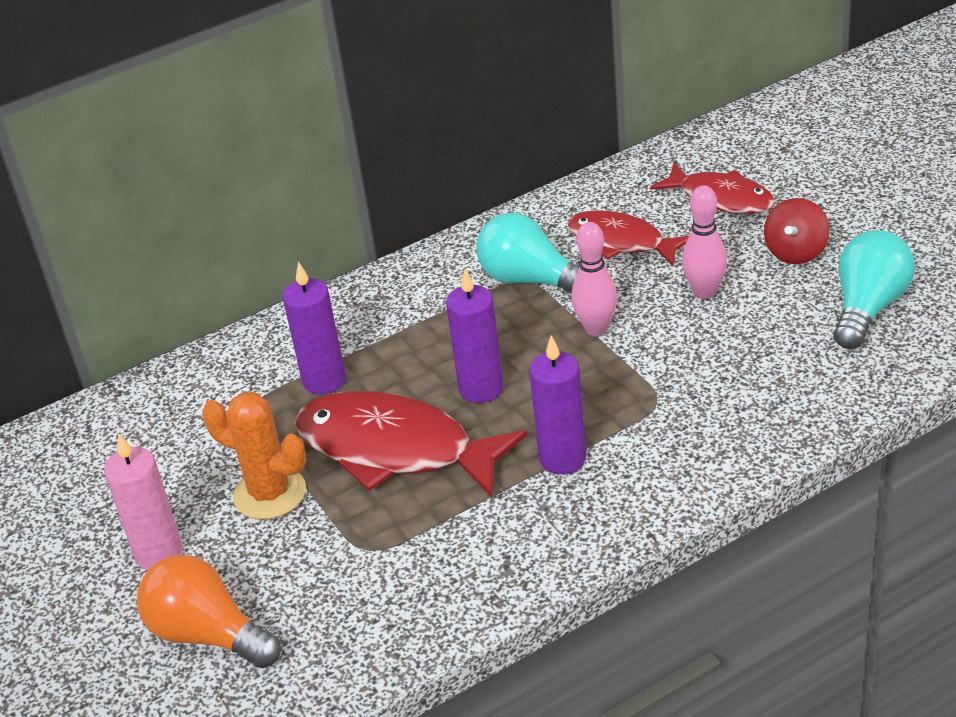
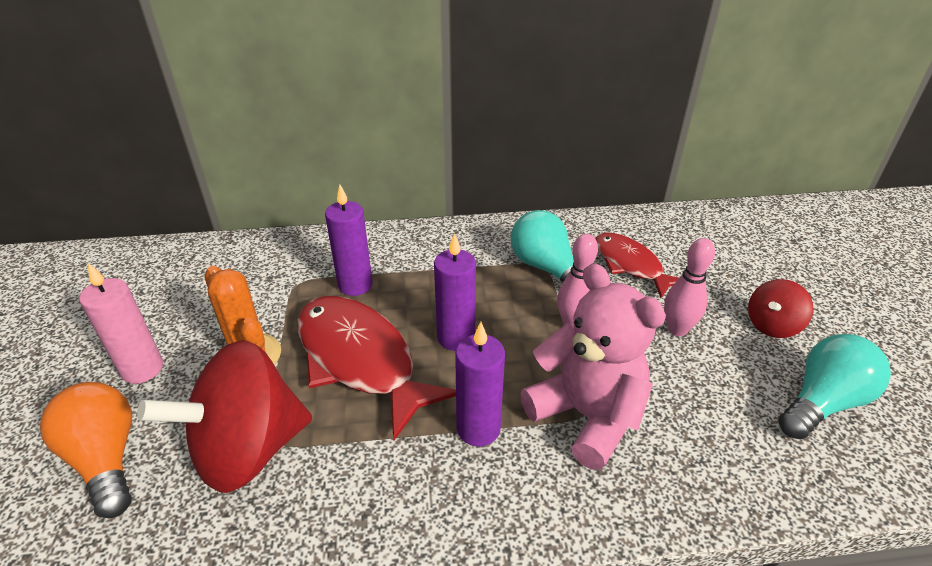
camera: 20 degrees right, 0 degrees up
red fish [650,163,775,214] -> none
none -> red spinning top [137,340,312,493]
none -> pink teddy bear [520,263,666,470]

